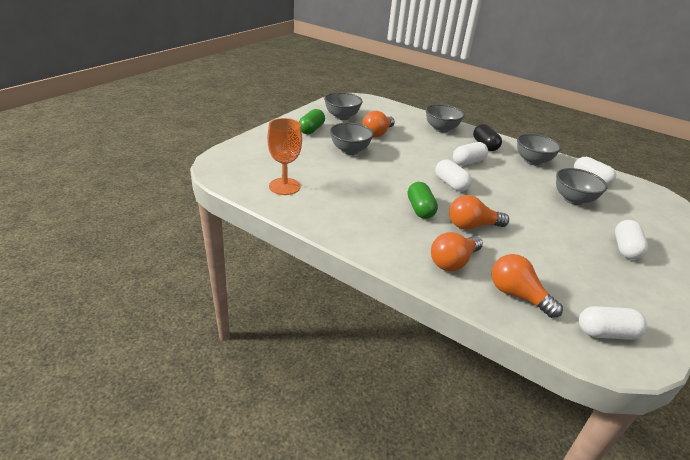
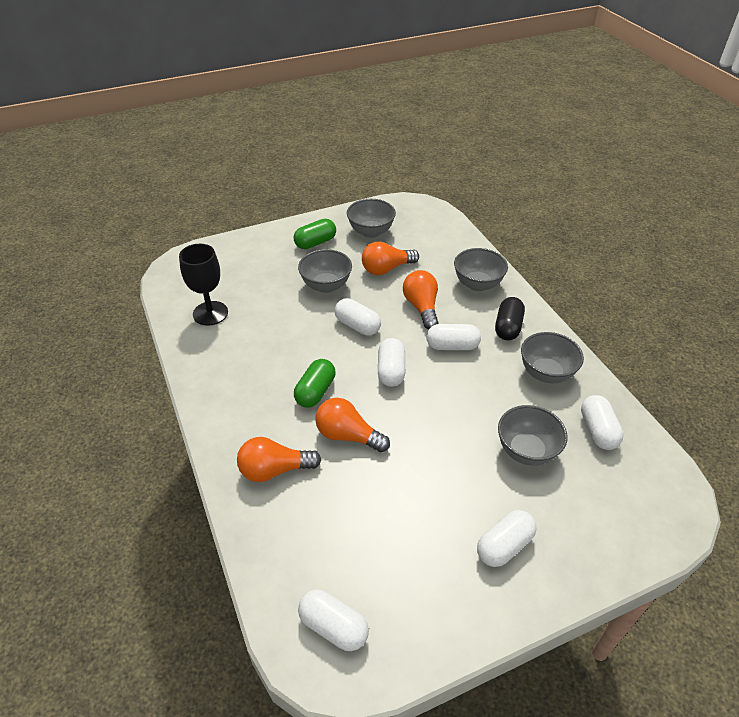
camera: 35 degrees right, 10 degrees up
orange goblet [267,118,302,195] -> black goblet [179,244,228,326]
orange light bulb [492,254,563,318] -> orange light bulb moved to [403,270,438,329]
none -> white capsule [334,298,381,336]

